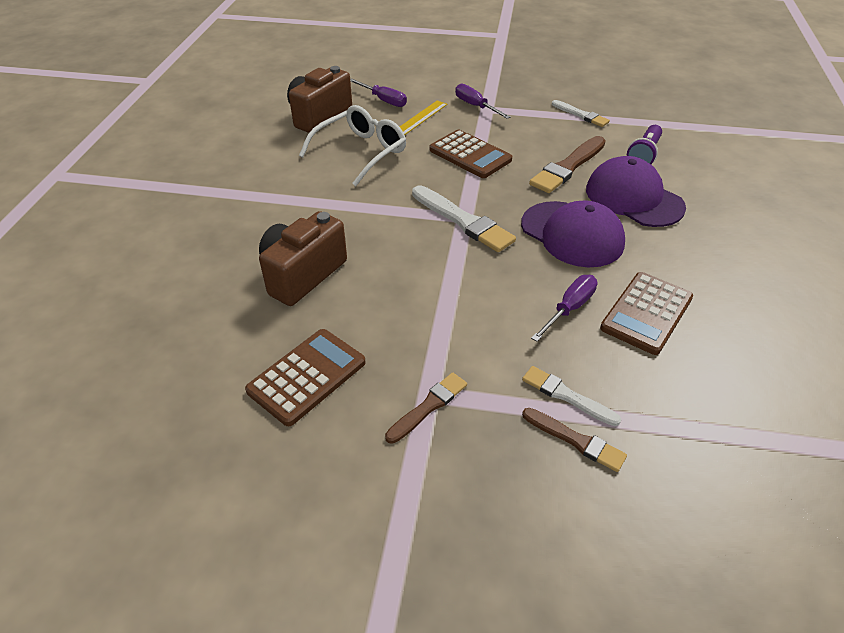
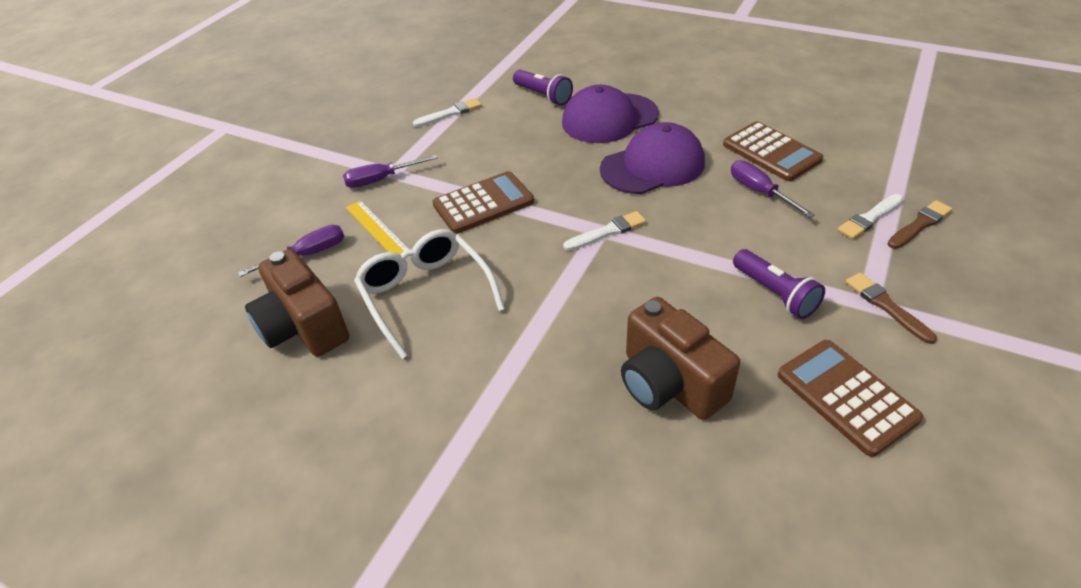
camera: 70 degrees left, 0 degrees up
white brush [412,185,516,252] -> white brush [563,211,646,251], size x0.61
brown brush [529,136,606,193] -> none
none -> purple flashlight [733,249,825,319]

